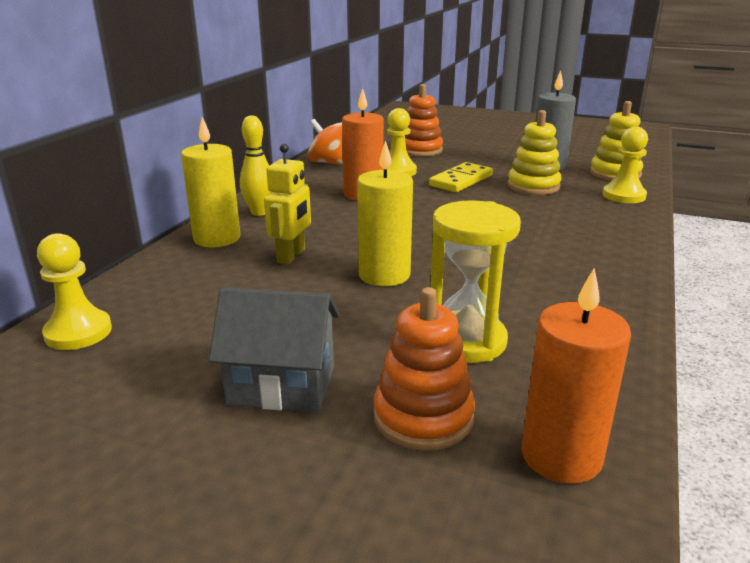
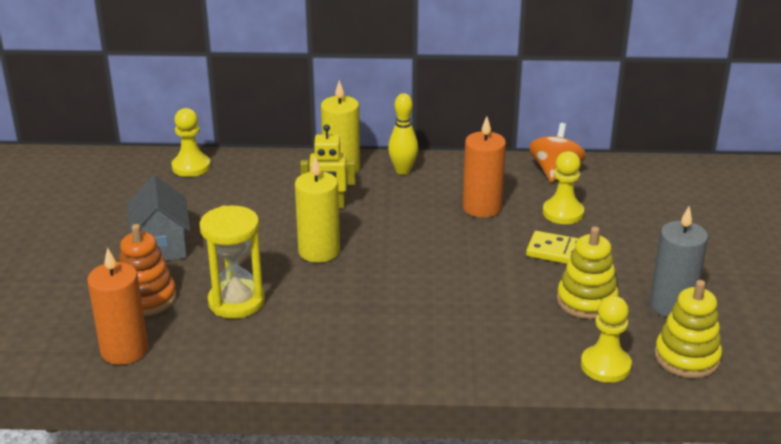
camera: 70 degrees right, 5 degrees up
orange stacking toy [405,84,443,157] -> none

